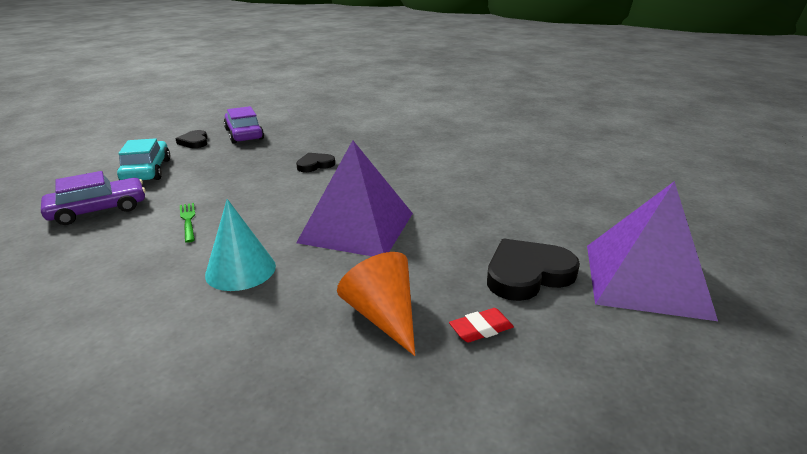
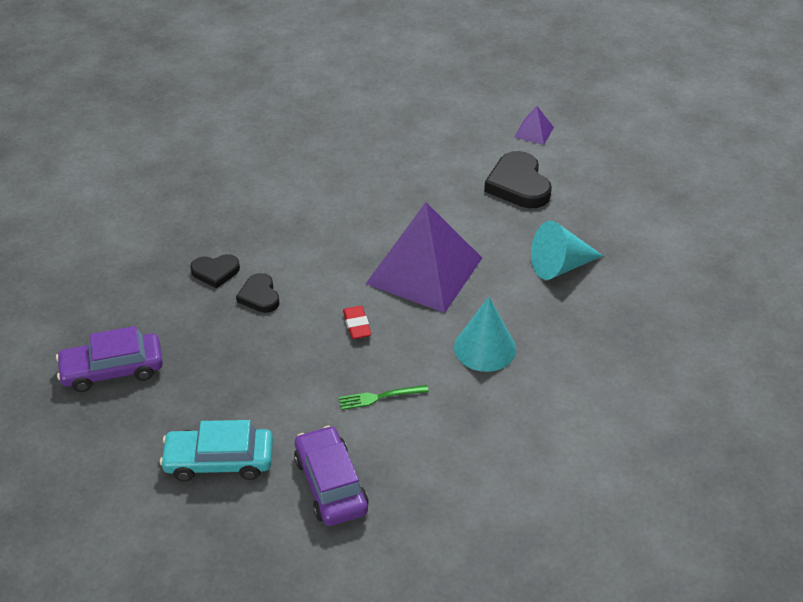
camera: 80 degrees left, 15 degrees up
black heart [176,130,207,148] -> black heart moved to [190,254,240,288]
orange cone [337,252,415,356] -> turquoise cone [531,221,603,280]
red eraser [449,308,514,343] -> red eraser moved to [343,306,372,339]
purple pyramid [587,181,718,321] -> purple pyramid [514,106,554,145], size x0.41

